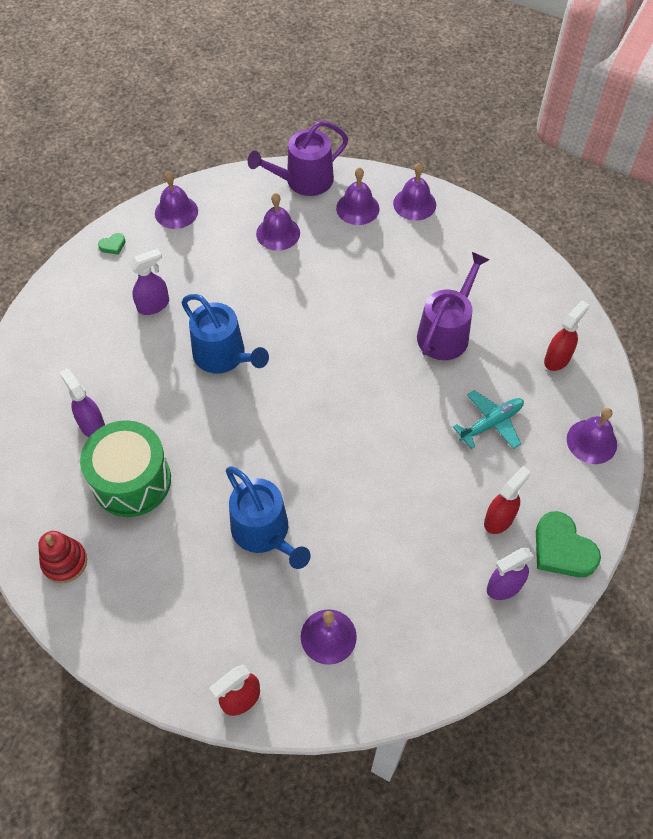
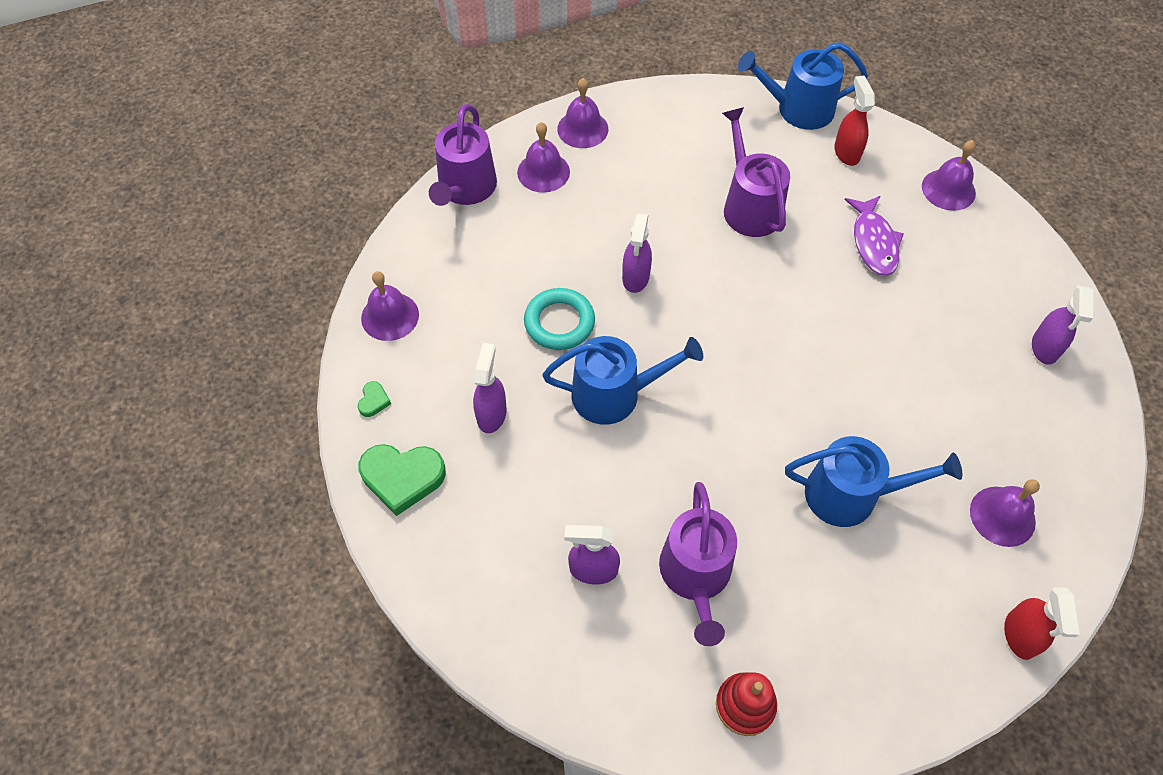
camera: 50 degrees left, 0 degrees up
green drum [80,420,171,517] -> purple watering can [659,482,737,646]
purple bell [256,193,300,251] -> none
turquoise plane [453,390,524,449] -> purple fish [845,196,904,276]
red spray bottle [484,466,531,534] -> none
green heart [536,511,601,577] -> green heart moved to [358,444,446,516]
none -> turquoise ring [524,288,595,350]
none -> purple spray bottle [622,213,652,293]
none -> blue watering can [738,42,868,130]

